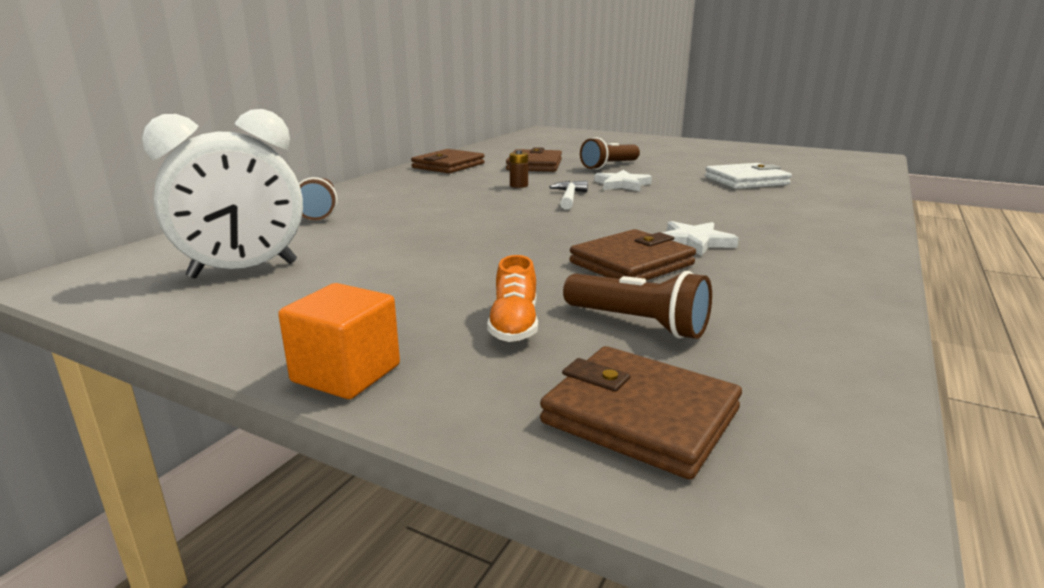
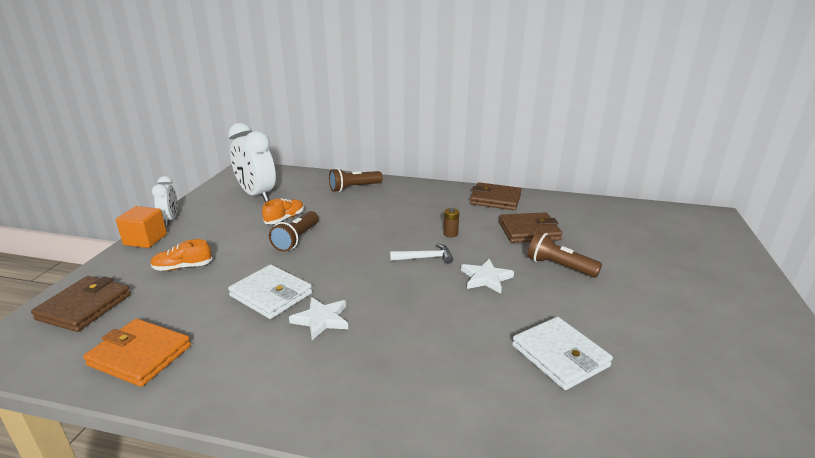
camera: 75 degrees right, 5 degrees up
brown flashlight [563,271,712,339] -> brown flashlight moved to [269,211,319,252]
brown wallet [570,229,696,281] -> white wallet [228,264,312,319]
none -> orange wallet [83,318,191,387]
none -> white clock [152,176,178,226]
none -> orange shoe [262,198,304,224]

